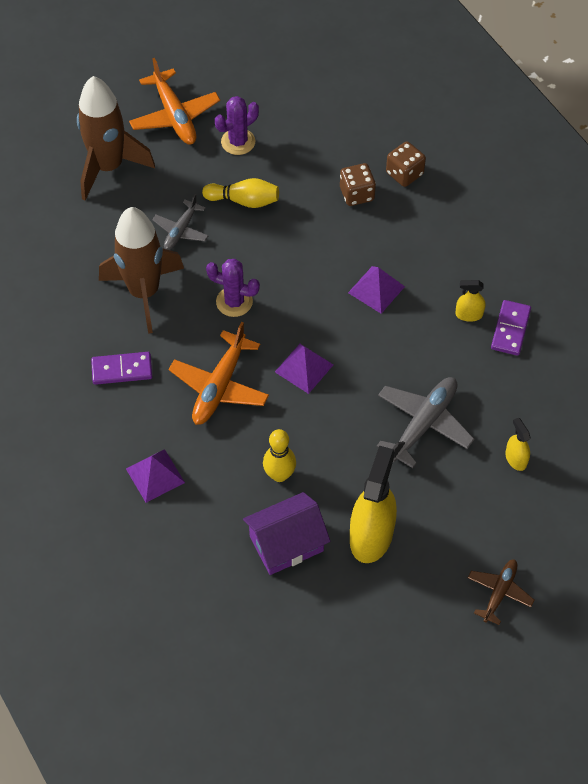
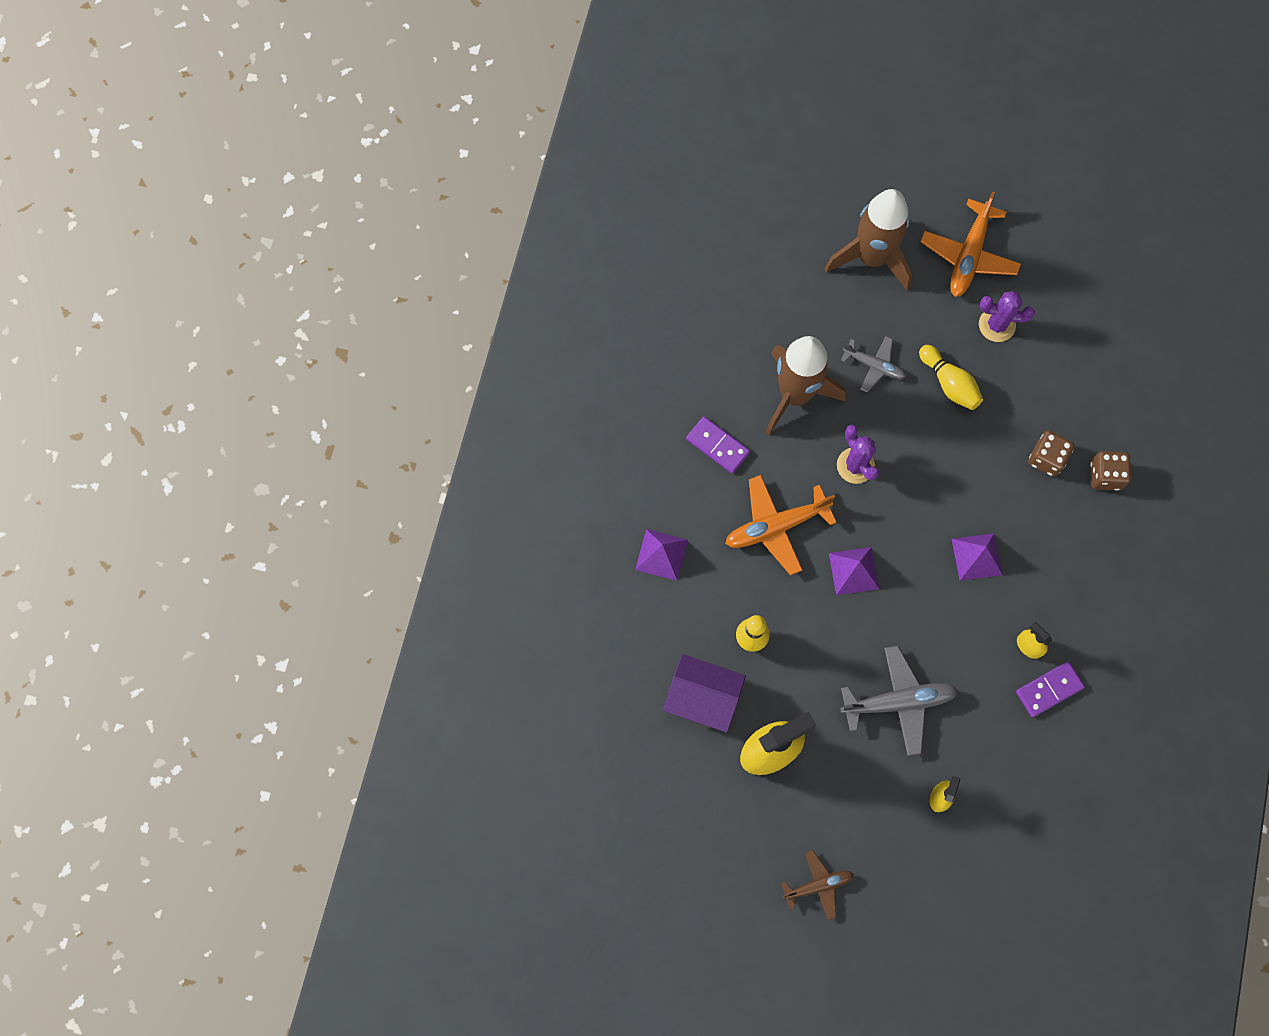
camera: 45 degrees right, 15 degrees up
grey plane [152,194,209,250] -> grey plane turned 135 degrees counterclockwise [841,336,906,392]

